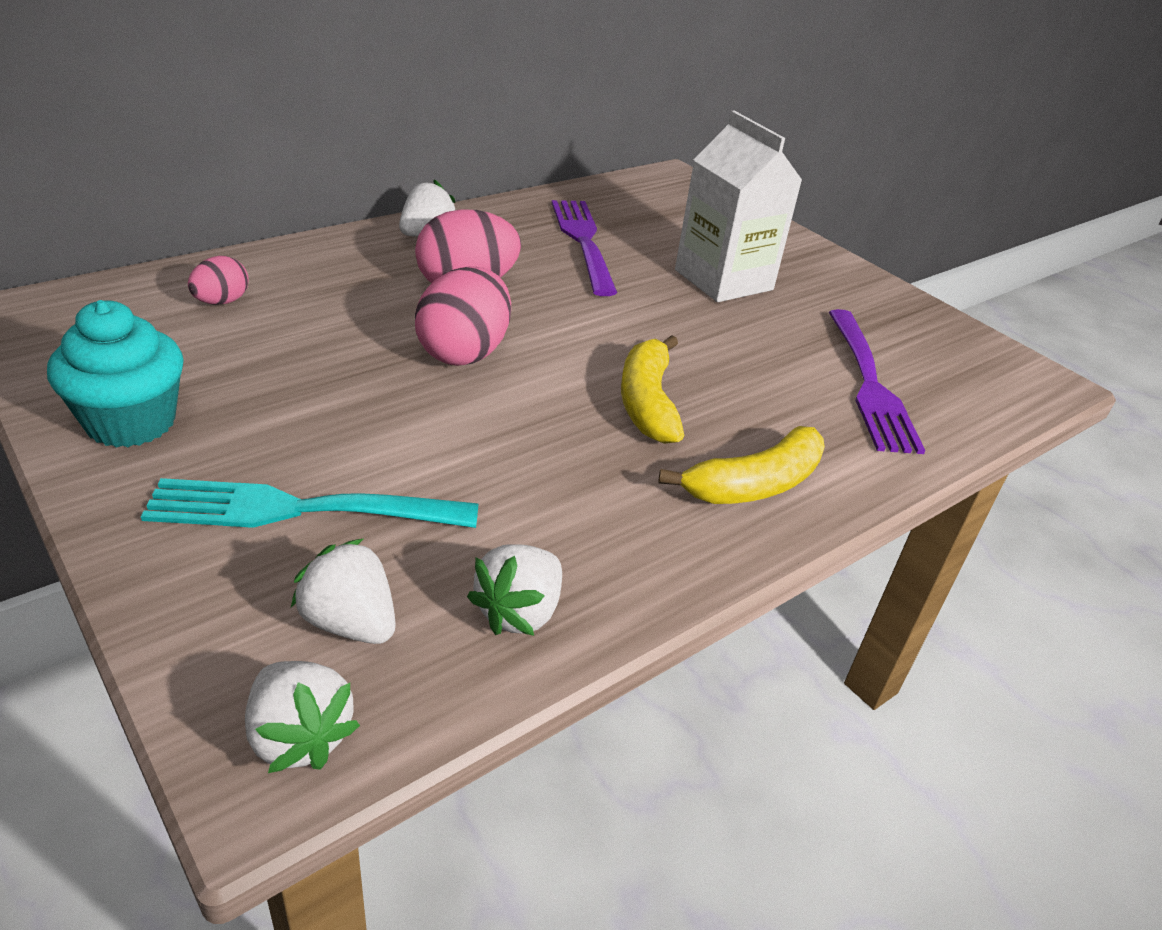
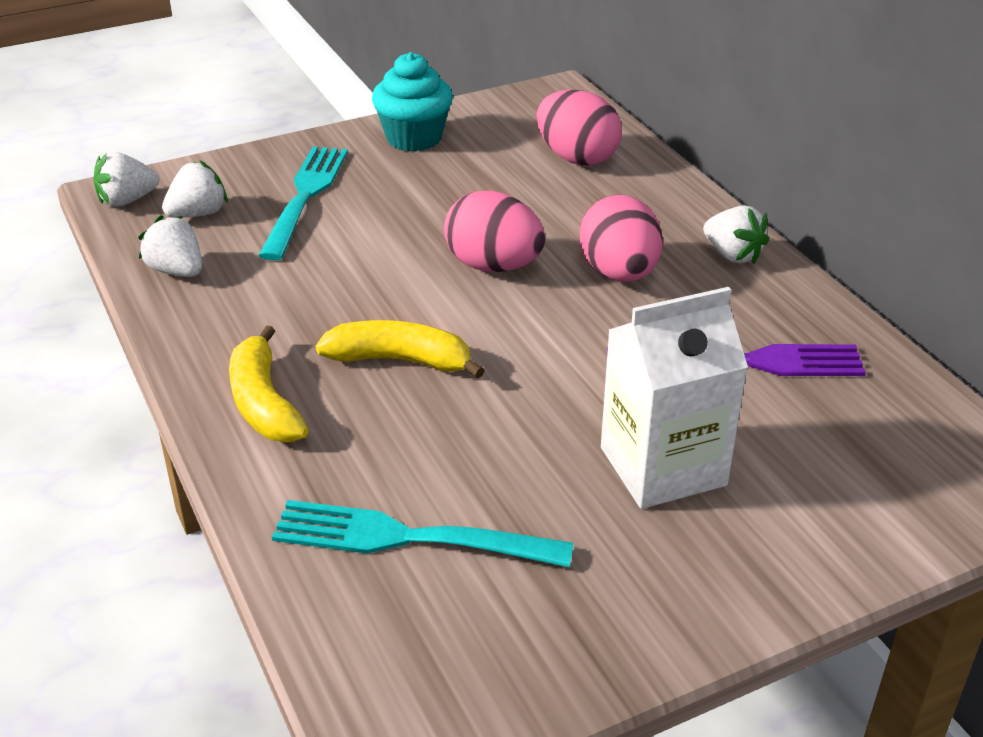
camera: 105 degrees right, 0 degrees up
pink egg [188,256,249,305] -> pink egg [536,90,622,165], size x1.81
purple fork [829,309,925,454] -> turquoise fork [272,500,574,567]

